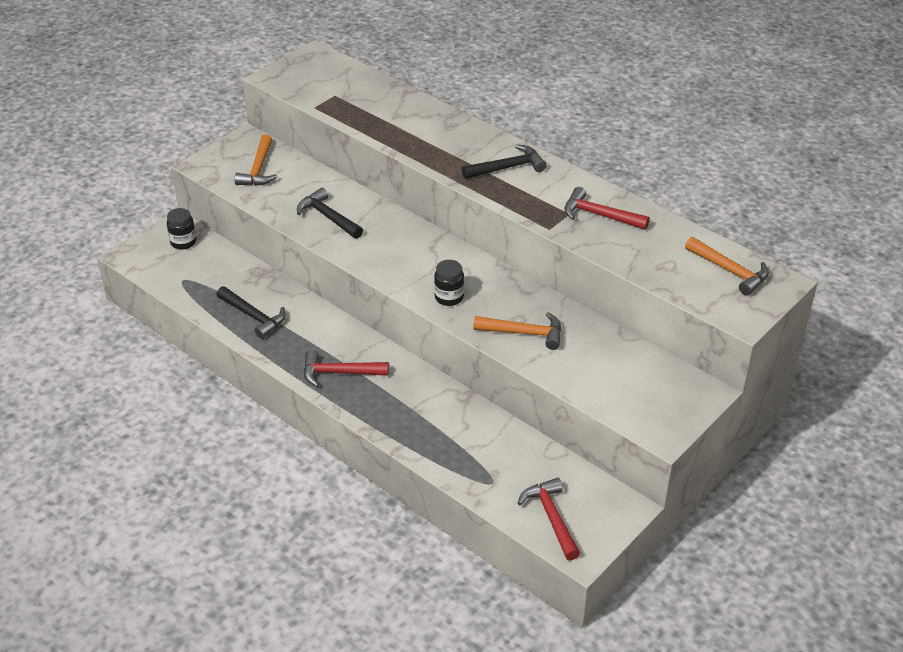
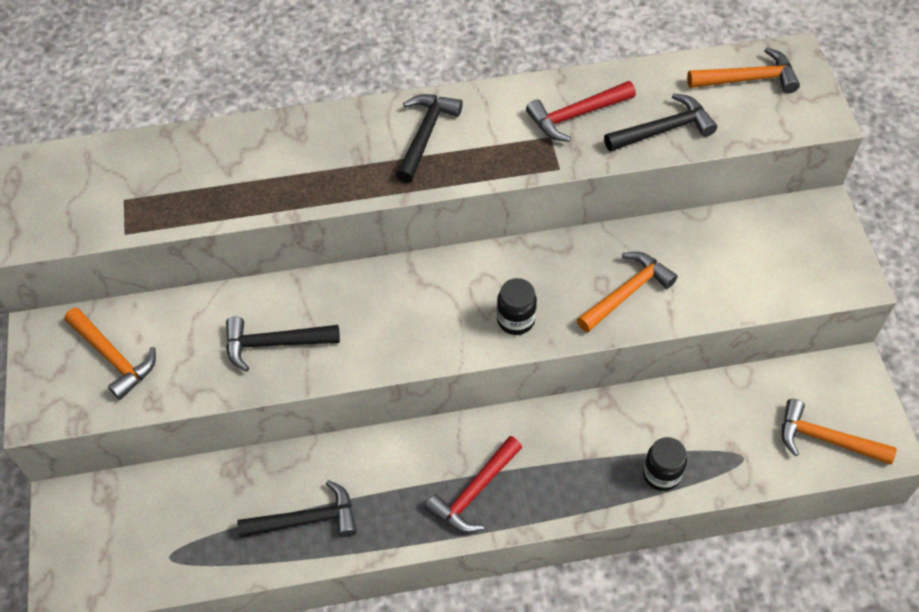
camera: 50 degrees left, 15 degrees up
black jar [167,208,196,250] -> black jar moved to [643,437,687,491]
red hammer [518,478,580,561] -> orange hammer [782,399,897,465]
none -> black hammer [604,93,717,152]

